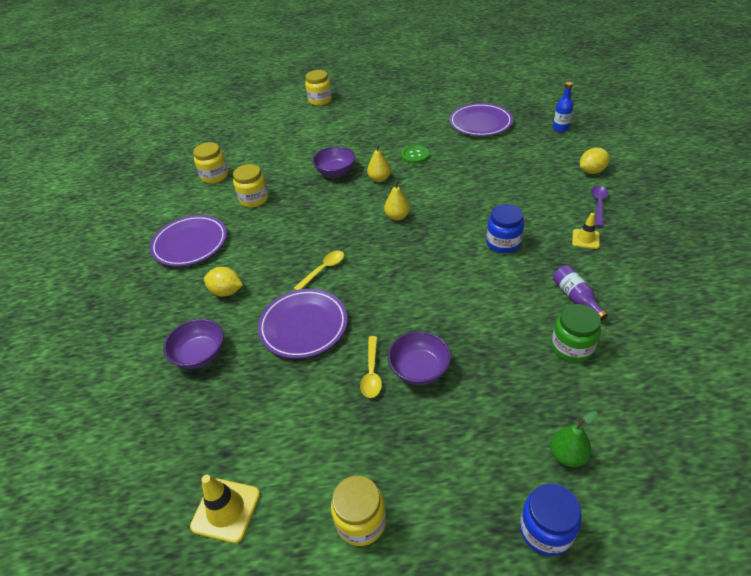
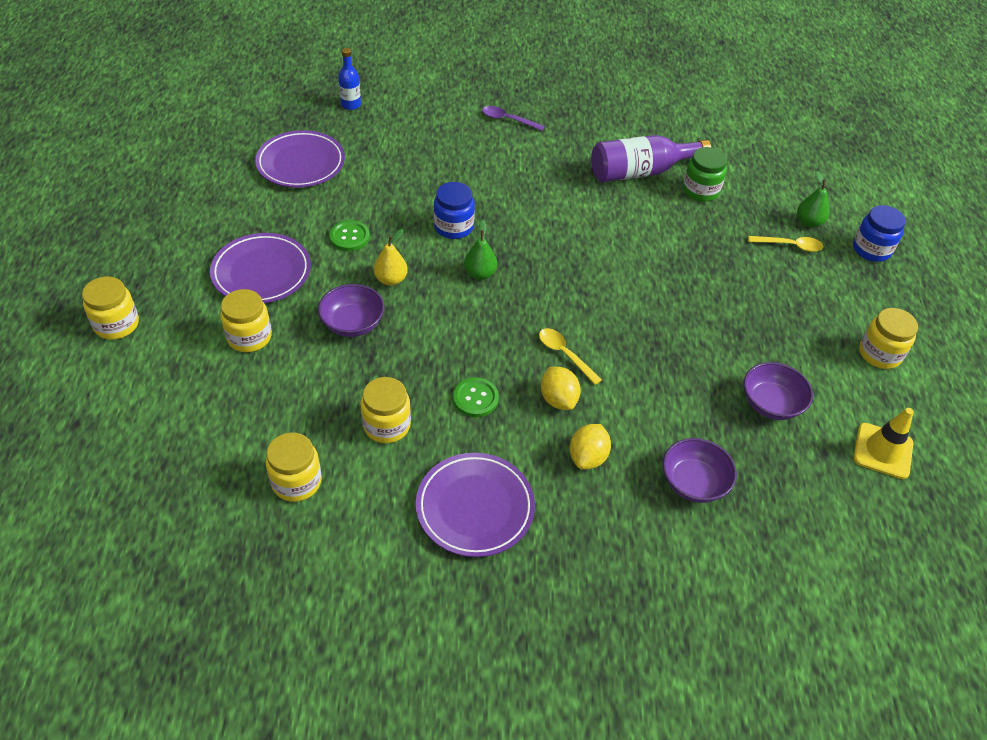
camera: 90 degrees left, 5 degrees up
purple plate [258,289,348,359] -> purple plate moved to [210,233,311,303]
yellow spoon [360,336,382,398] -> yellow spoon moved to [748,236,823,252]
yellow pear [384,178,410,221] -> green pear [464,220,497,280]
purple bowl [388,331,451,385] -> purple bowl moved to [744,362,813,420]
blue jar [486,204,524,253] -> blue jar moved to [434,182,475,239]
purple bottle [553,265,608,321] -> purple bottle [591,135,711,182], size x1.84
yellow traffic cone [572,213,600,249] -> none
yellow lemon [580,148,610,174] -> yellow lemon moved to [541,367,581,410]
none -> yellow jar [220,289,272,352]
none -> green button [453,378,499,417]

